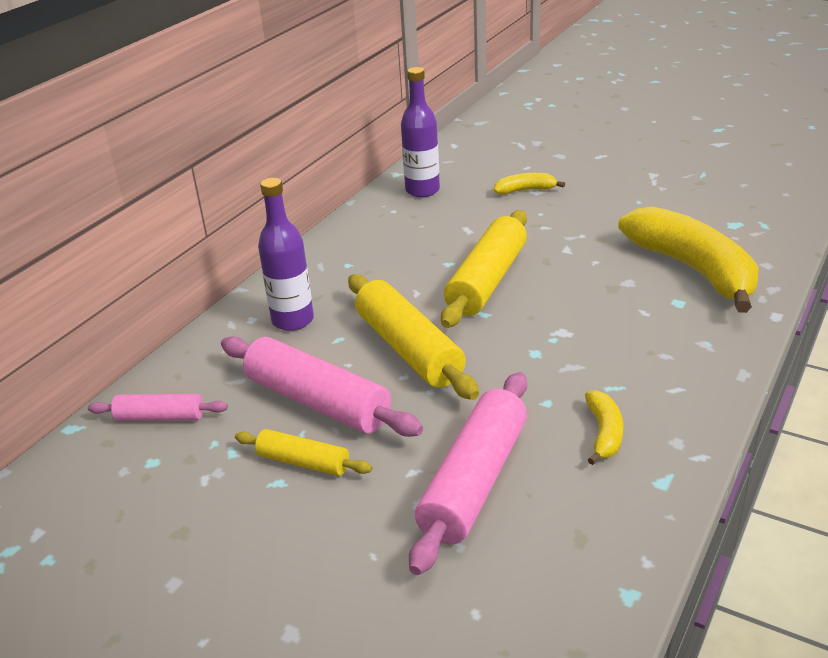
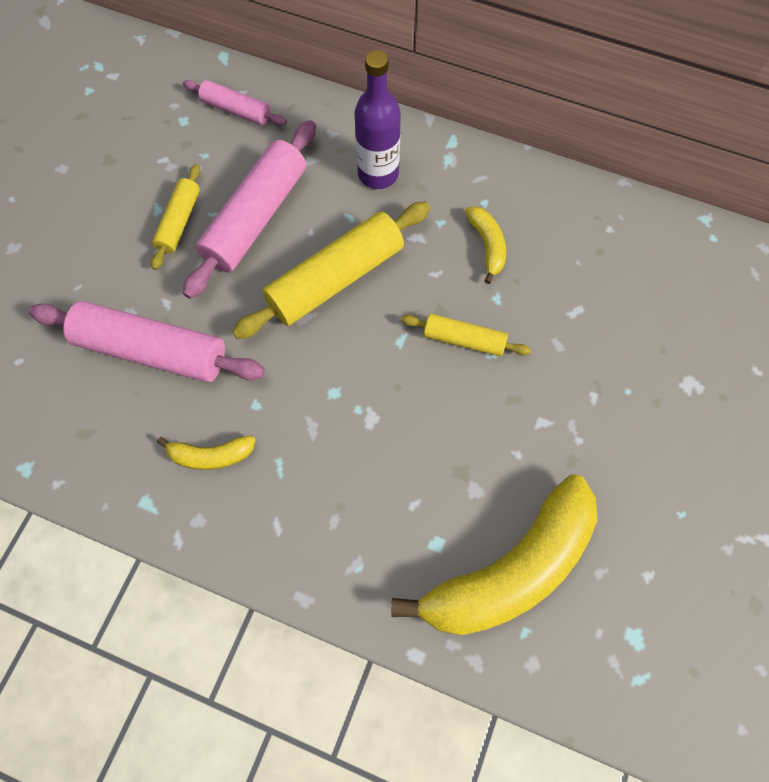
camera: 80 degrees right, 35 degrees up
pink rolling pin [88,394,228,421] -> pink rolling pin turned 60 degrees counterclockwise [183,80,287,126]
purple bottle [401,67,440,197] -> none
yellow rolling pin [441,210,527,328] -> yellow rolling pin [401,314,531,357], size x0.54
yellow banana [494,173,565,194] -> yellow banana moved to [465,206,506,284]

